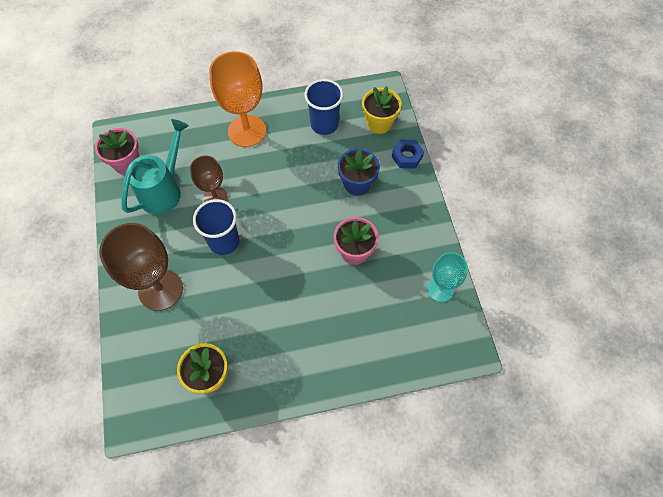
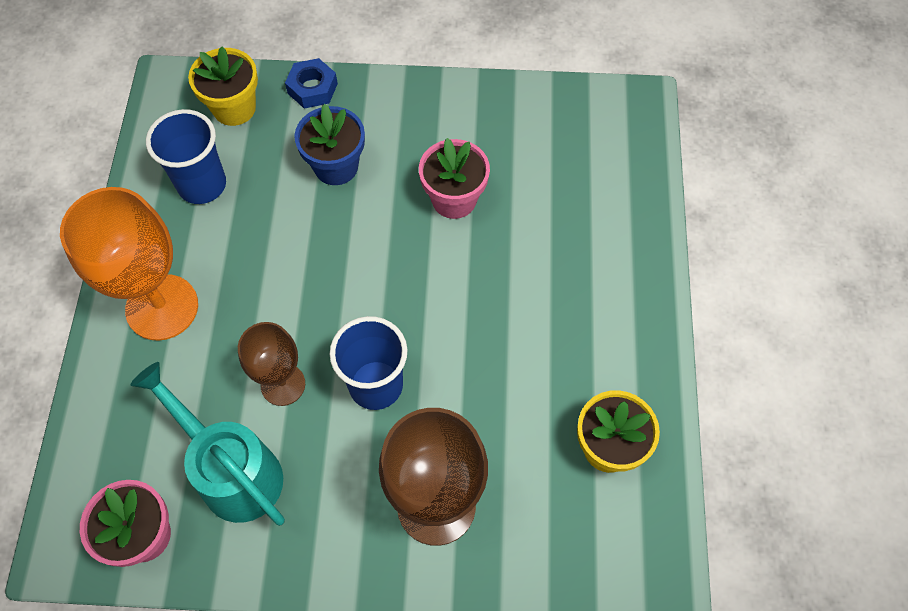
camera: 75 degrees left, 0 degrees up
turquoise goblet [428,252,468,302] -> none

